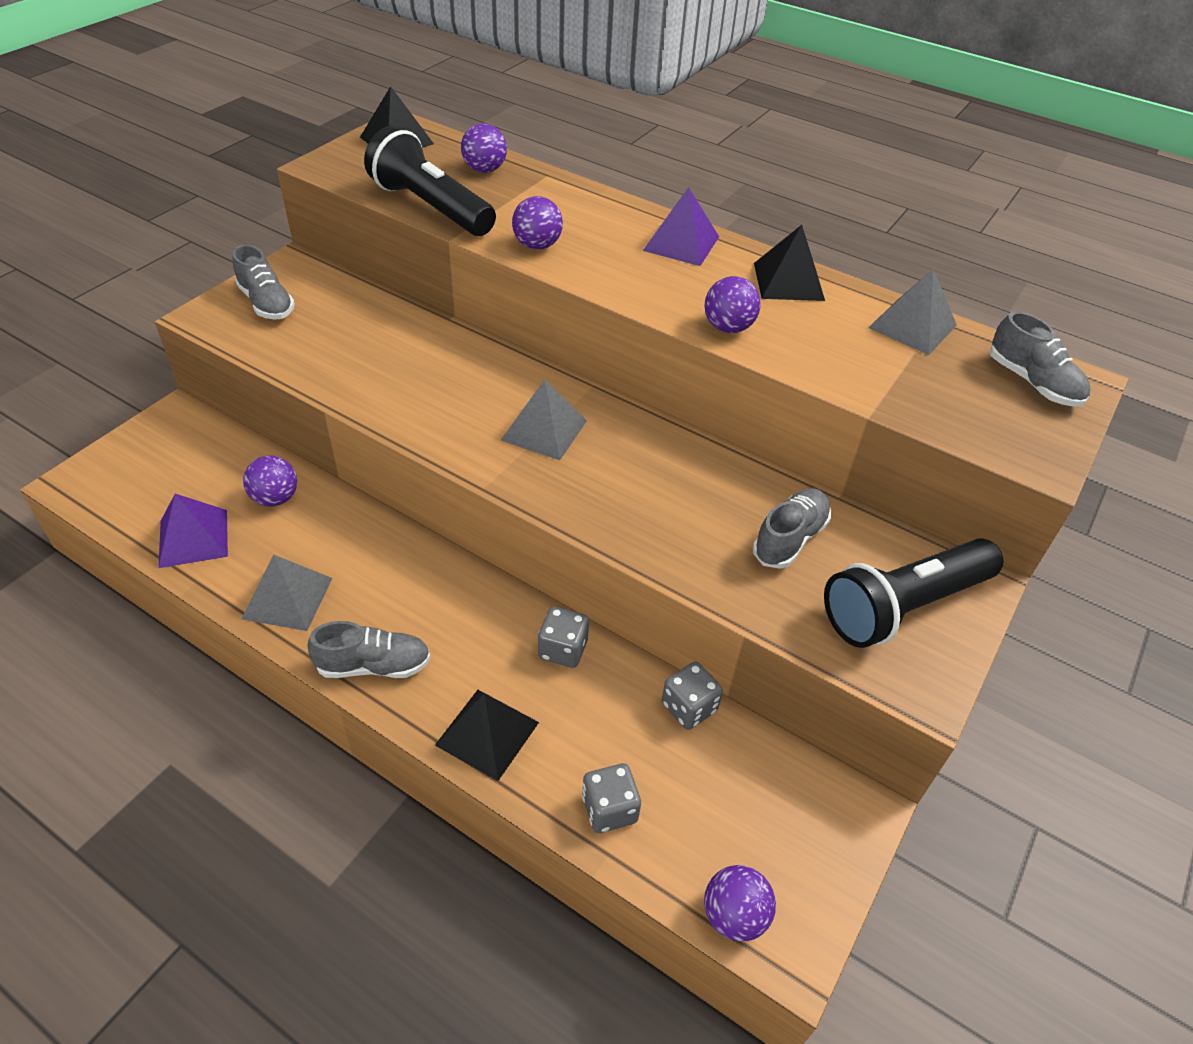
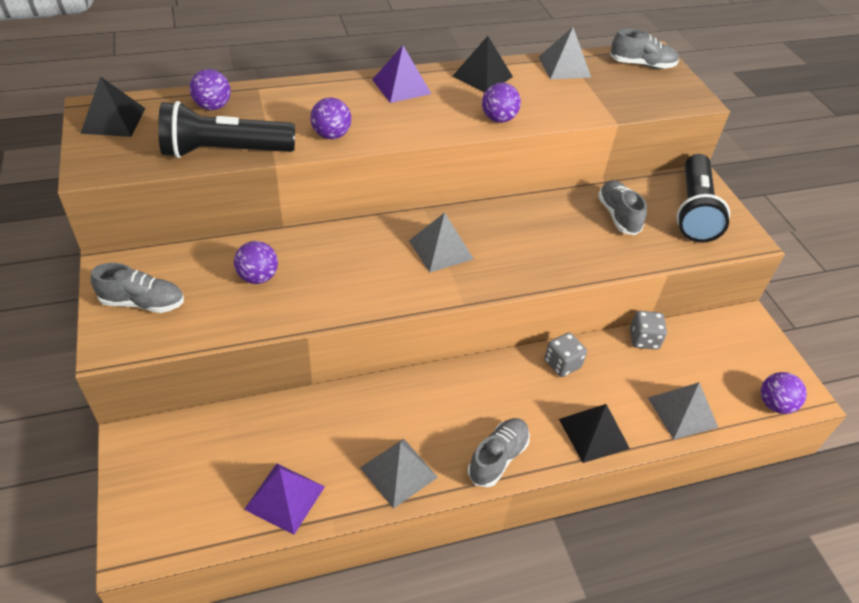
camera: 50 degrees left, 0 degrees up
purple ball [243,455,297,507] -> purple ball moved to [234,241,278,284]
grey dice [582,763,641,833] -> grey pyramid [648,382,718,440]

